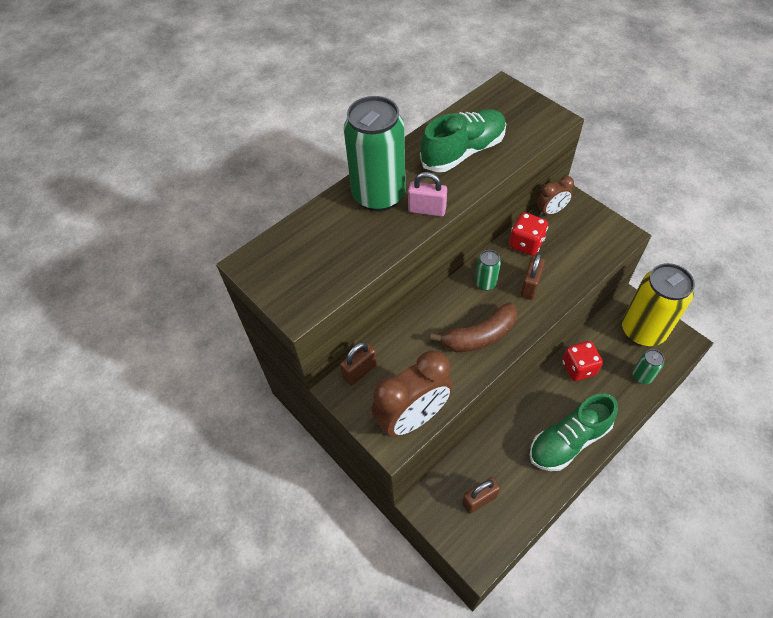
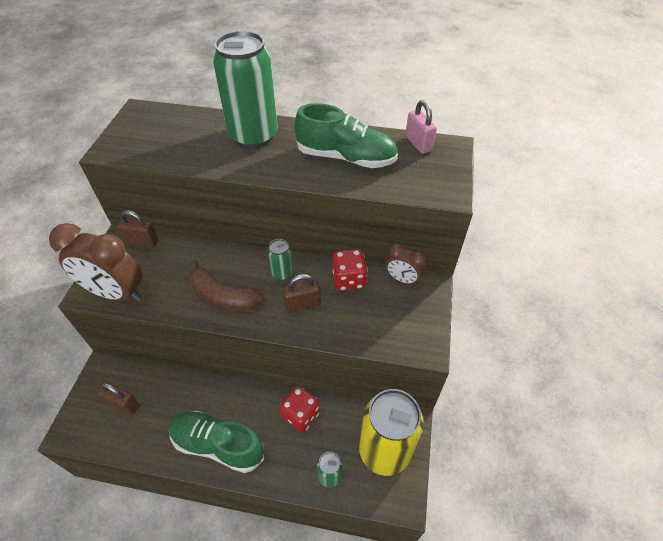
camera: 50 degrees right, 5 degrees down
pink padlock [408,172,447,217] -> pink padlock moved to [405,100,437,154]

